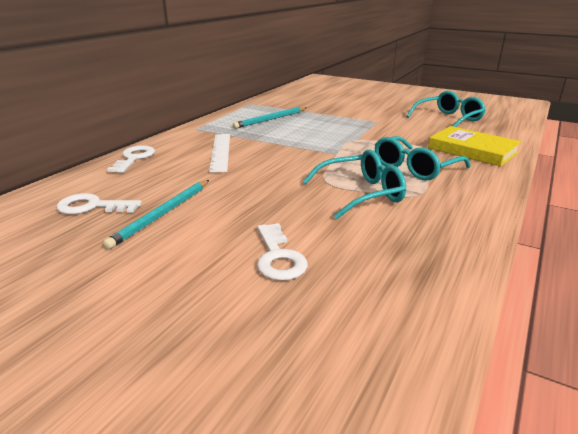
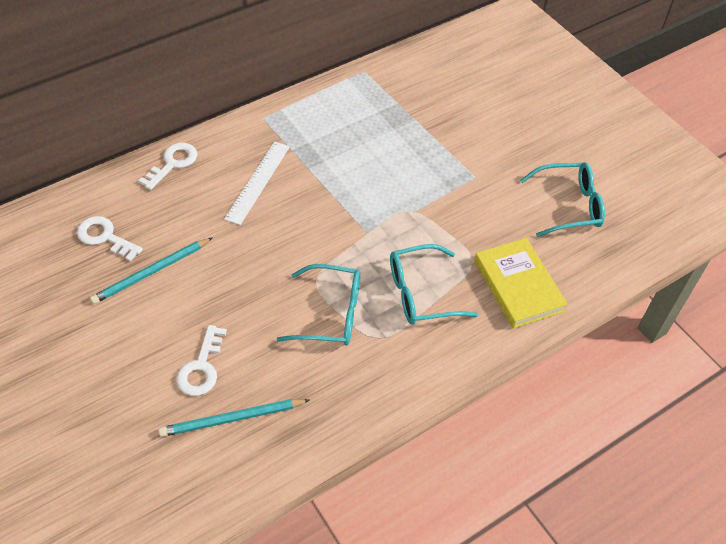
camera: 25 degrees right, 25 degrees up
turquoise pencil [233,107,306,129] -> turquoise pencil moved to [159,399,310,437]

